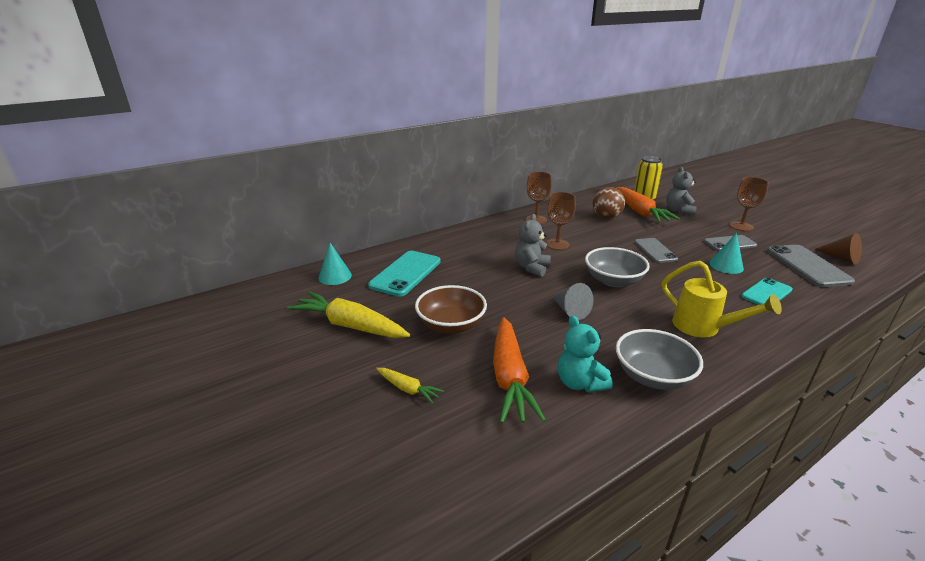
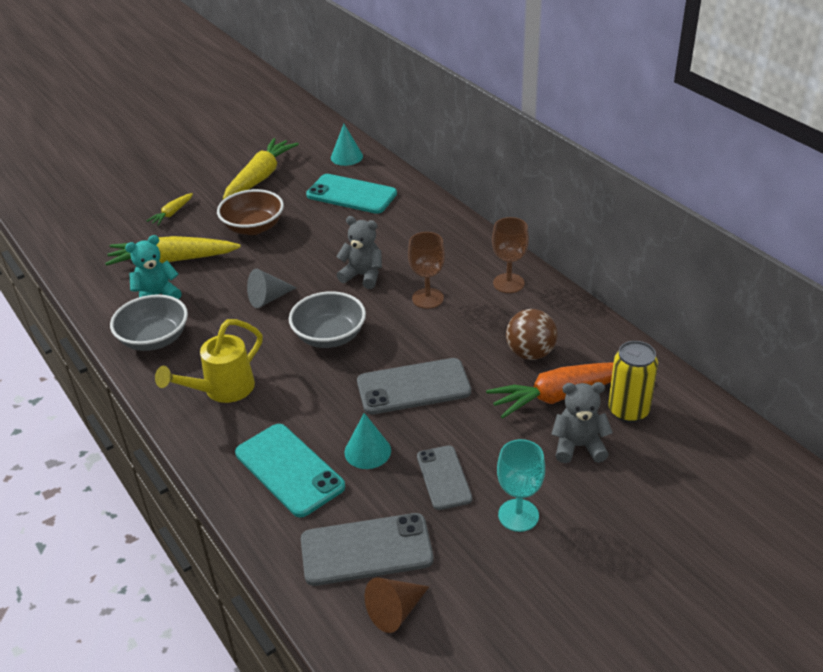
camera: 90 degrees right, 10 degrees up
orange carrot [493,317,546,424] -> yellow carrot [105,236,241,266]
grey phone [634,238,678,263] -> grey phone [357,358,471,414], size x1.55
brown goblet [730,177,769,231] -> turquoise goblet [497,439,545,532]
turquoise phone [741,278,793,305] -> turquoise phone [235,424,345,517], size x1.55

